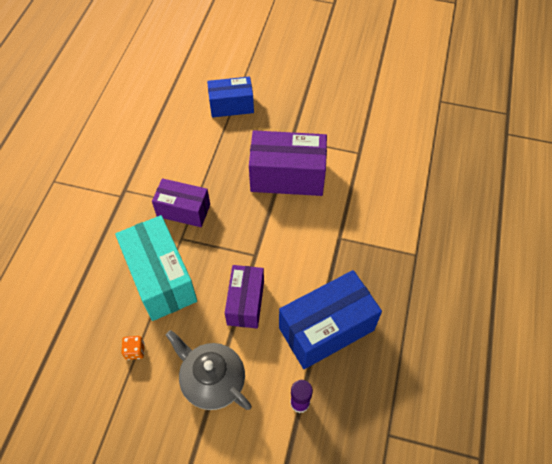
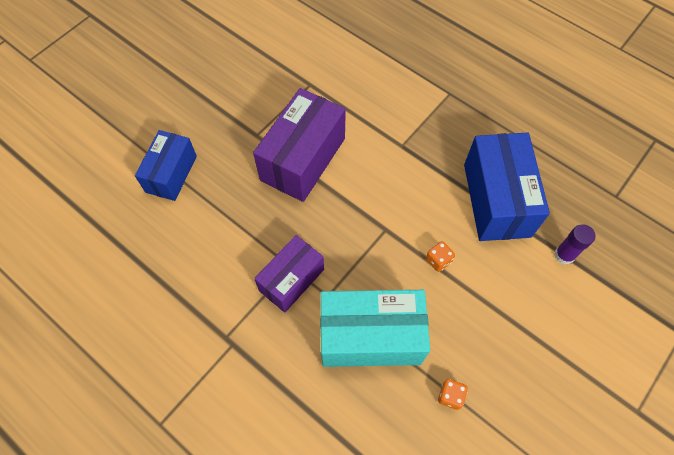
camera: 65 degrees left, 5 degrees up
grey teapot [166,330,252,410] -> none
purple box [225,265,264,328] -> orange dice [426,241,455,272]

